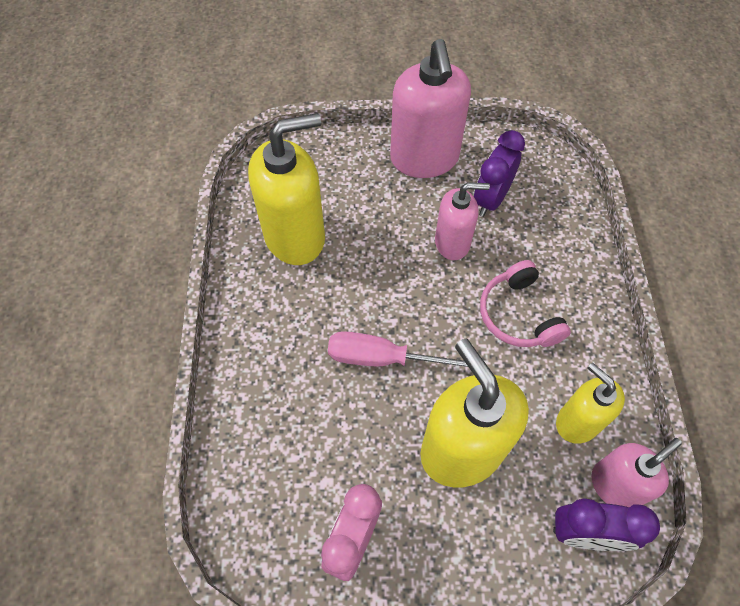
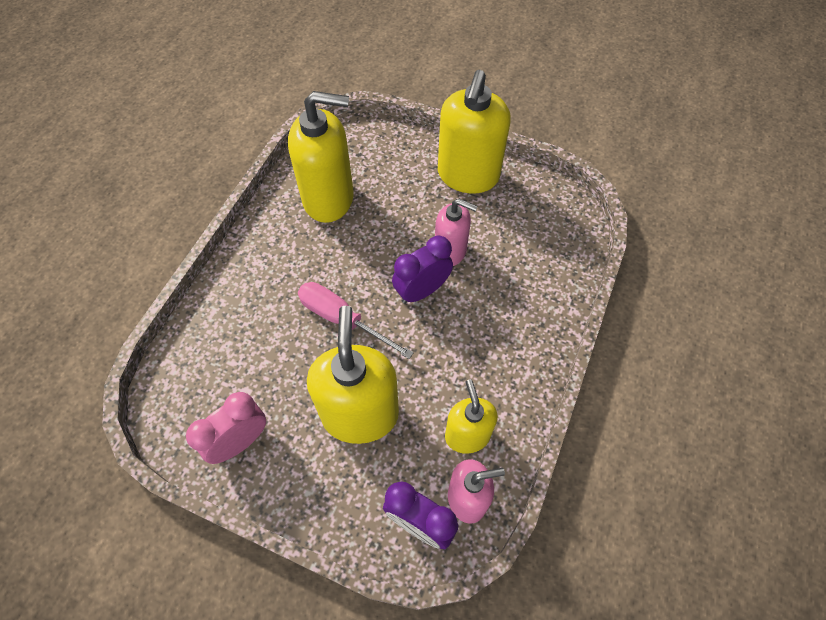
camera: 25 degrees right, 0 degrees up
pink soap dispenser [390,39,471,178] -> yellow soap dispenser [438,70,511,193]
purple clock [474,130,525,217] -> purple clock moved to [392,236,453,304]
pink headphones [480,260,571,347] -> none

